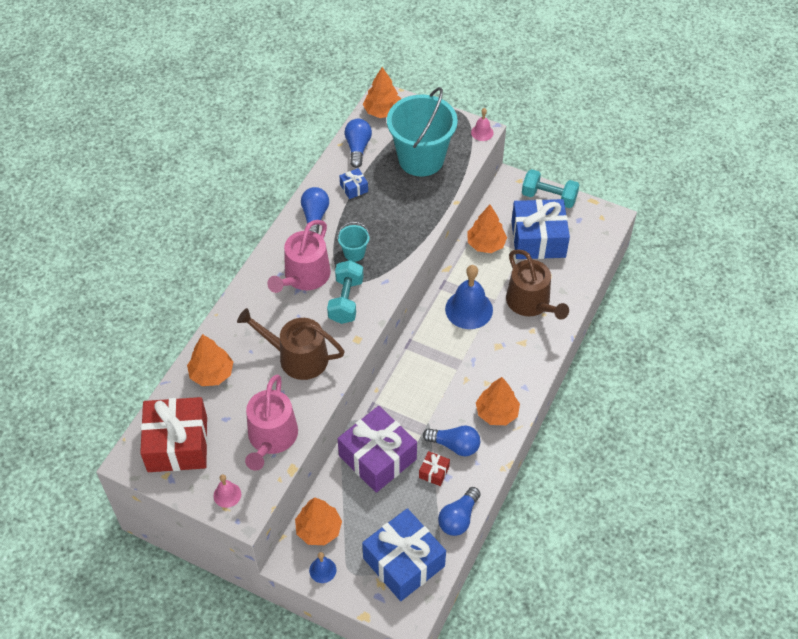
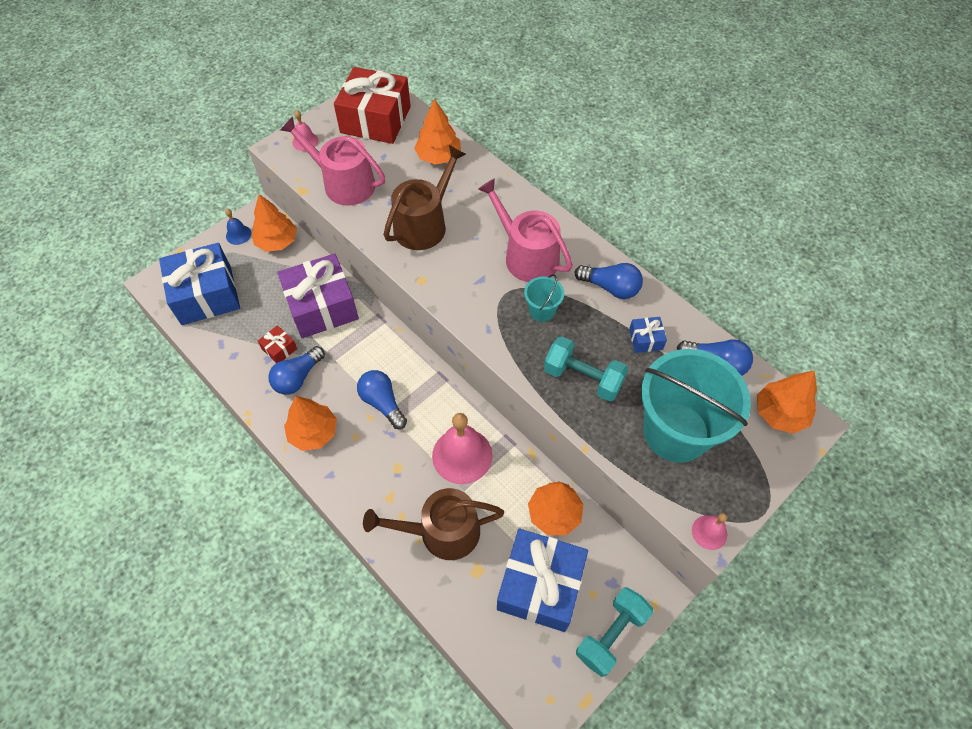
camera: 110 degrees right, 5 degrees up
turquoise dumbbell [327,260,364,324] -> turquoise dumbbell moved to [544,336,628,402]
blue light bulb [438,487,481,536] -> blue light bulb moved to [357,370,407,429]
blue bell [445,265,493,329] -> pink bell [432,413,493,484]

